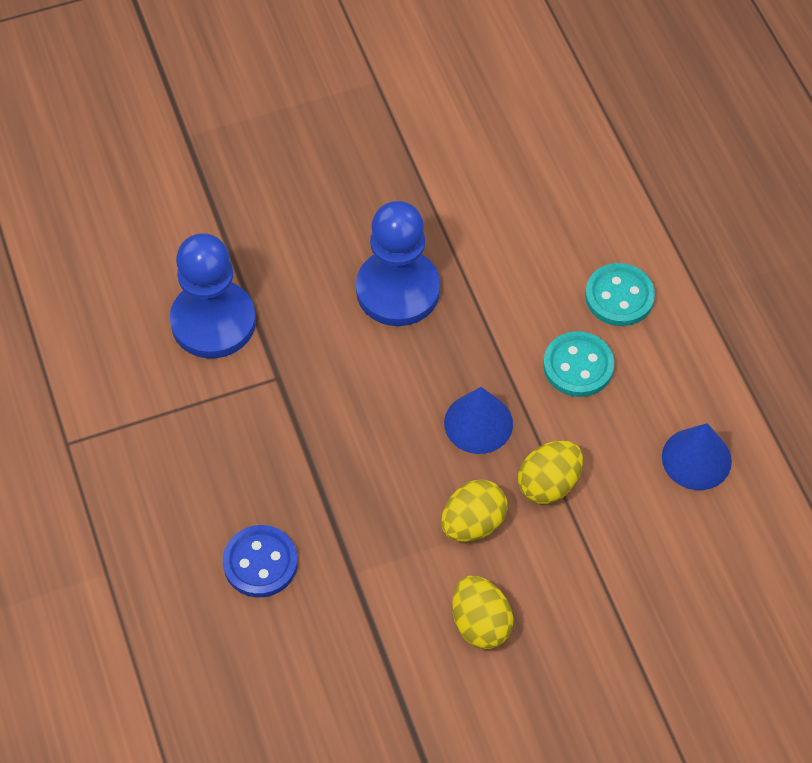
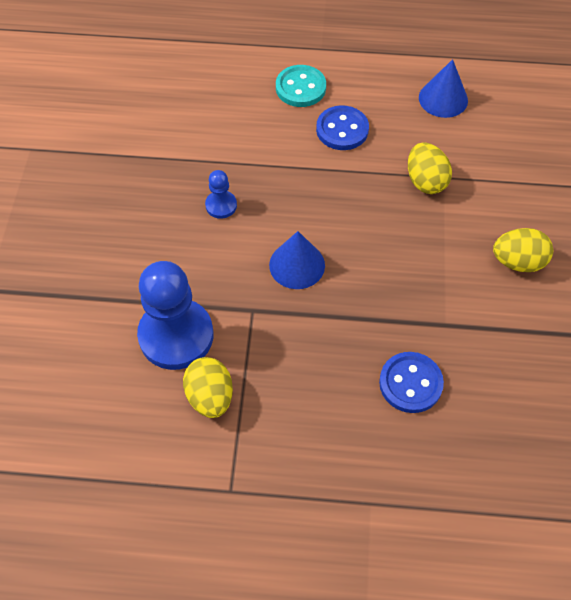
camera: 65 degrees left, 0 degrees up
blue pawn [356,201,440,326] -> blue pawn [205,170,237,219], size x0.46
yellow egg [441,479,507,542] -> yellow egg moved to [183,357,233,418]
blue cone [444,387,513,454] -> blue cone moved to [269,231,325,289]
turquoise button [543,331,614,397] -> blue button [316,105,369,150]

